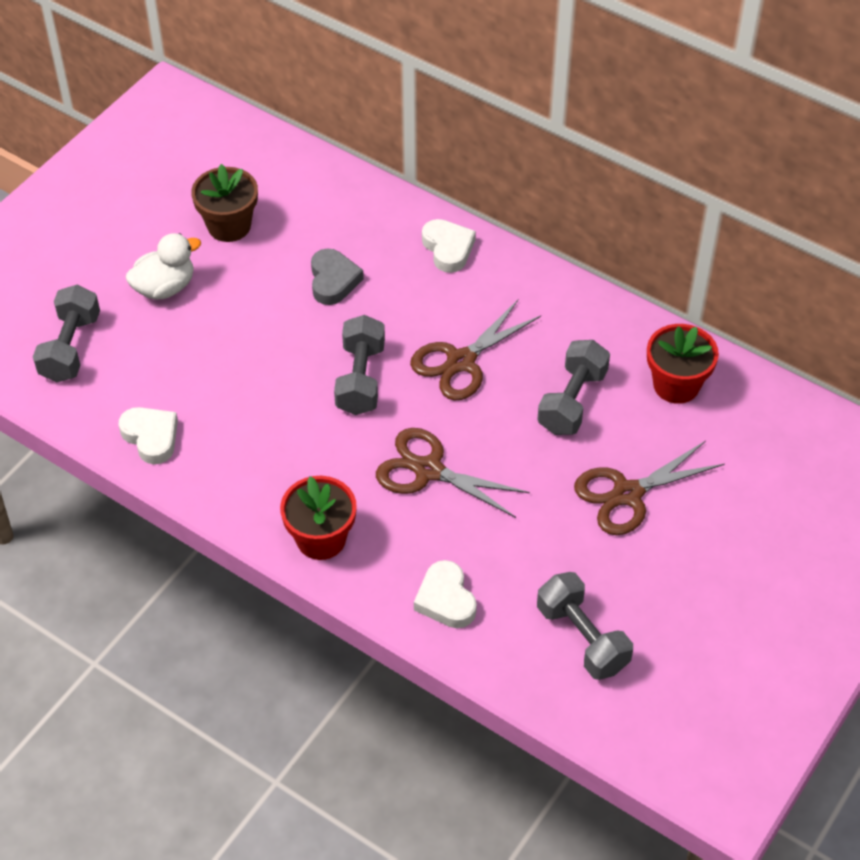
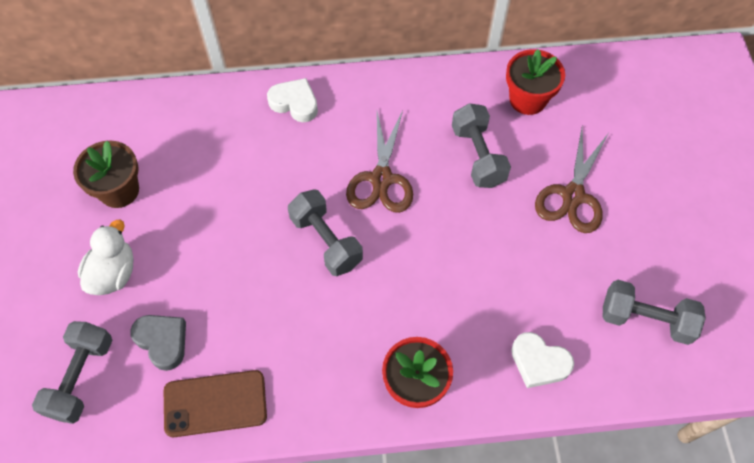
camera: 40 degrees left, 10 degrees up
grey dumbbell [33,285,100,382] -> grey dumbbell turned 45 degrees clockwise [32,321,112,424]
white heart [119,407,178,464] -> brown phone [164,370,267,437]
grey heart [311,248,364,305] -> grey heart moved to [130,315,186,371]
brown scissors [376,428,530,518] -> none

